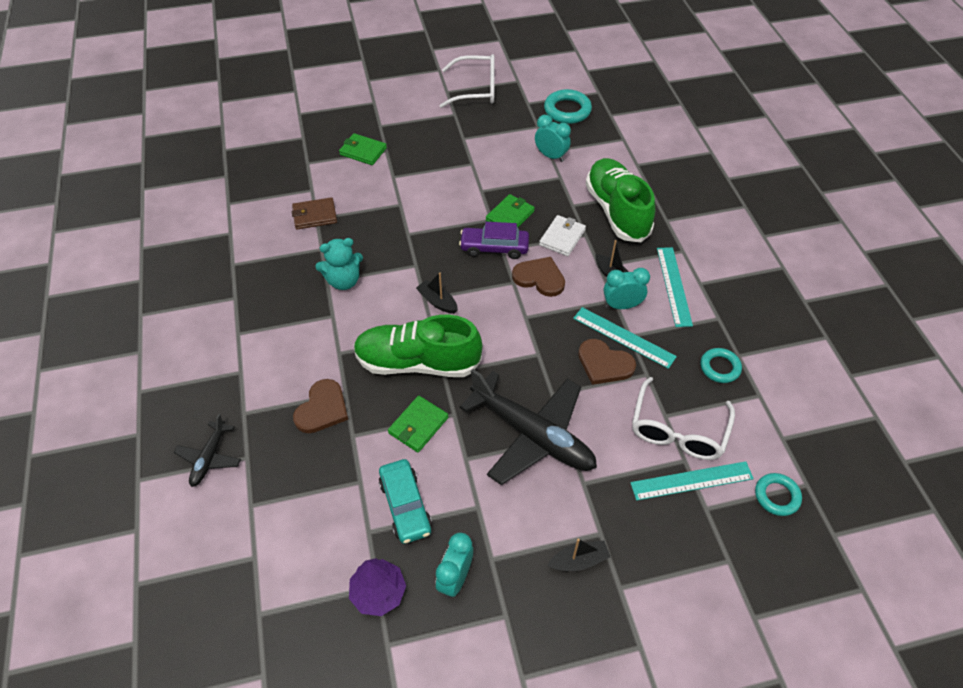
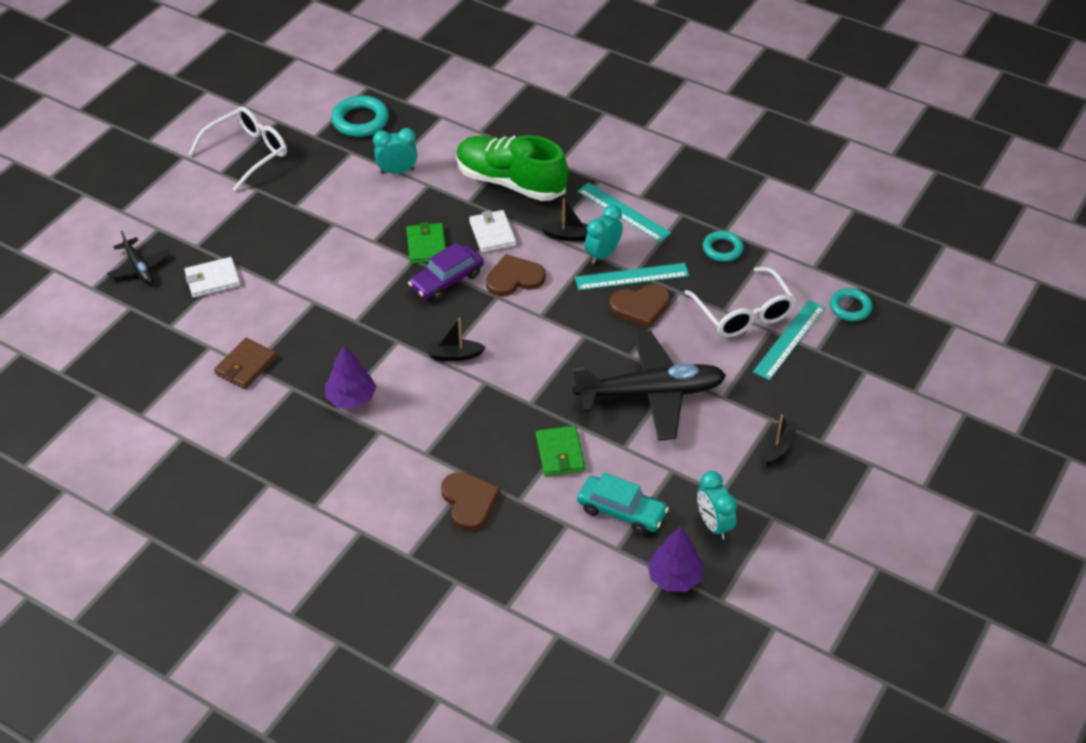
camera: 45 degrees left, 5 degrees down
black plane [174,414,241,487] -> black plane moved to [107,231,170,284]
turquoise teddy bear [315,238,363,290] -> purple tree [325,346,376,408]
green wallet [339,133,387,165] -> white wallet [184,257,241,298]
green shoe [354,315,482,377] -> none

